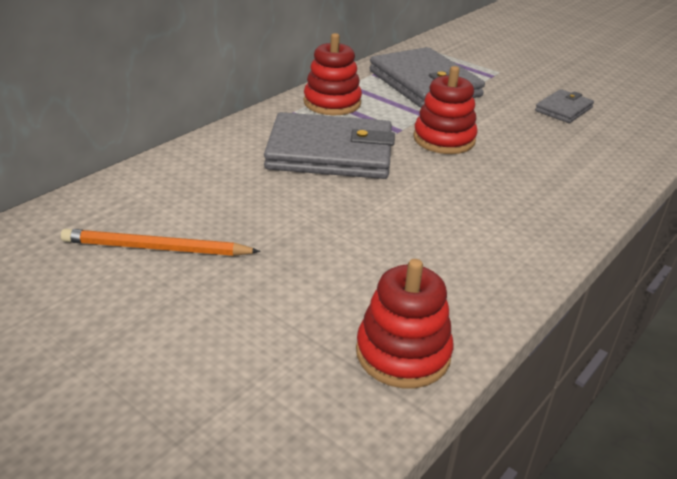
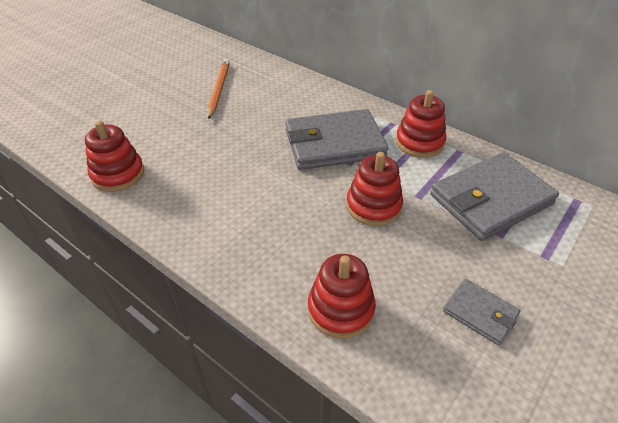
camera: 90 degrees right, 10 degrees up
grey wallet [264,112,395,179] -> grey wallet turned 75 degrees clockwise [285,109,388,170]
none -> red stacking toy [308,254,376,339]

